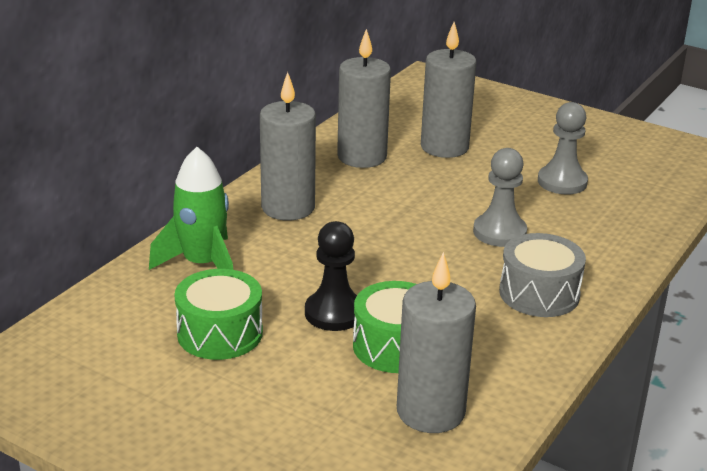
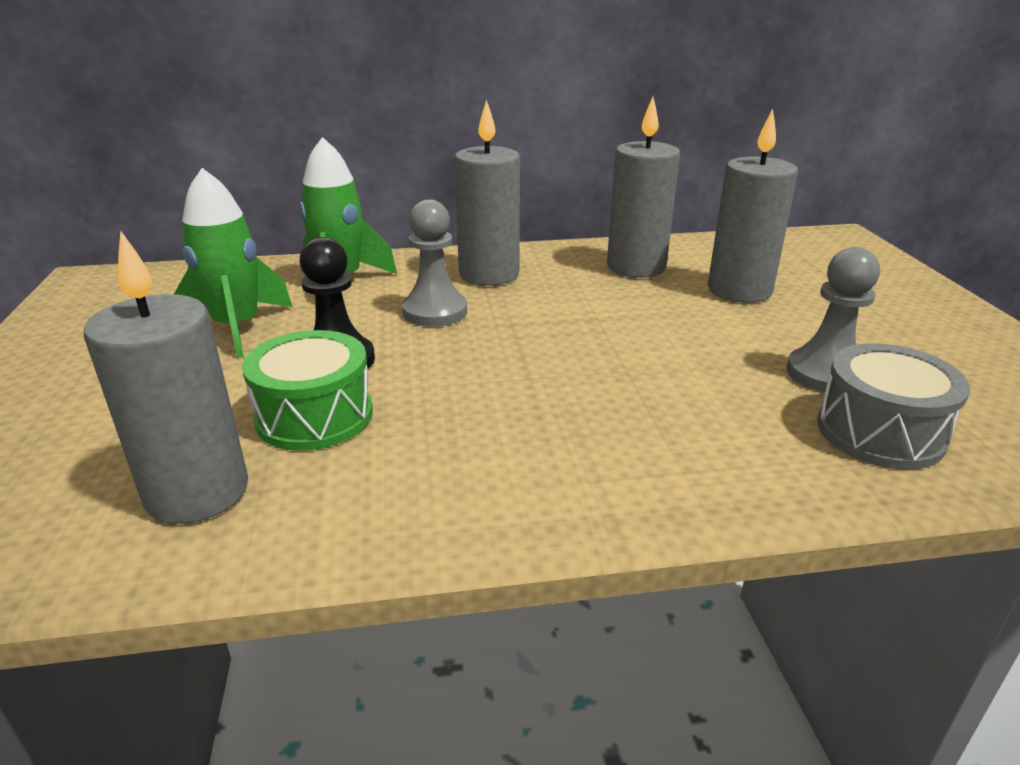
camera: 50 degrees right, 0 degrees up
green drum [174,269,263,360] -> green rocket [174,168,293,358]
grey pawn [473,148,527,247] -> grey pawn moved to [402,199,467,327]
grey drum [499,233,586,317] -> grey drum moved to [817,343,970,470]

